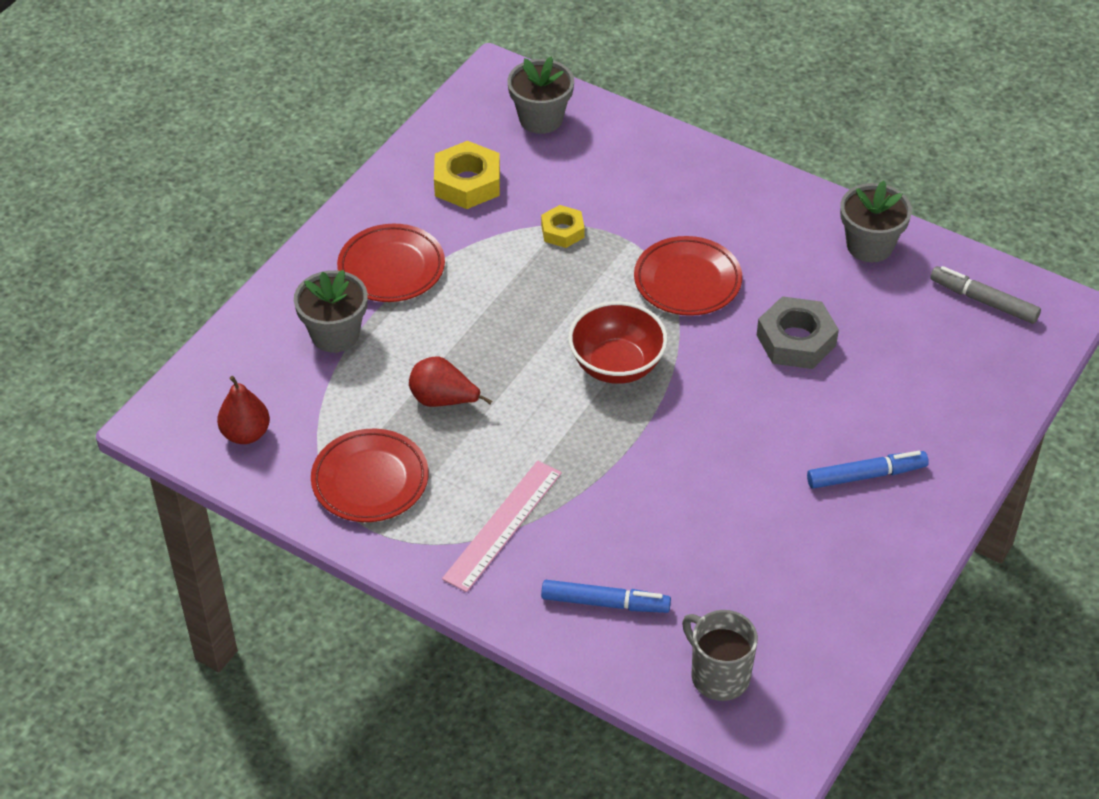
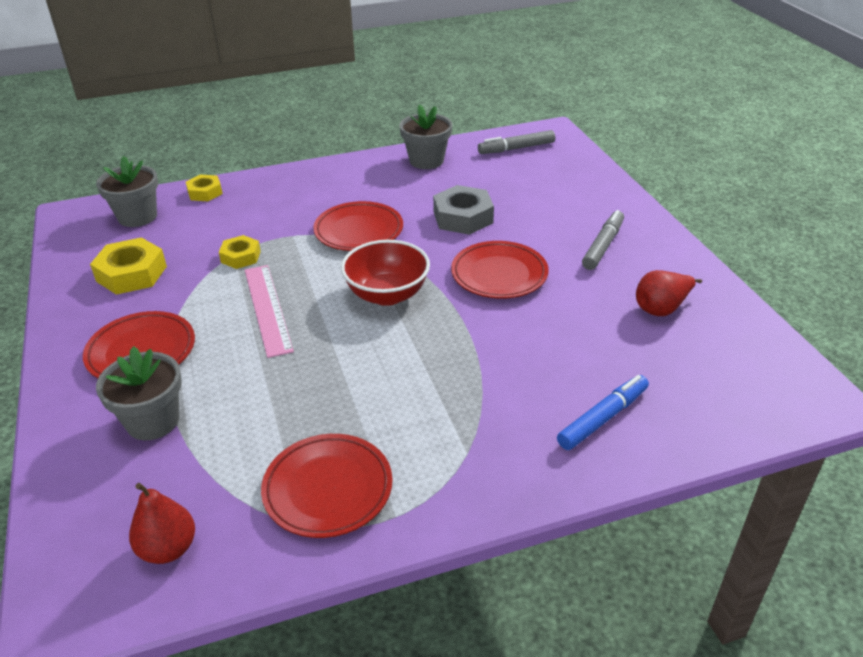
camera: 50 degrees left, 10 degrees down
red pear [409,357,492,407] -> red pear moved to [636,270,702,316]
pink ruler [442,461,562,592] -> pink ruler moved to [245,265,294,358]
grey mug [682,610,758,701] -> none
blue marker [807,451,929,489] -> grey marker [582,210,624,270]
none -> yellow nut [186,174,223,201]
none -> red plate [451,241,549,299]

